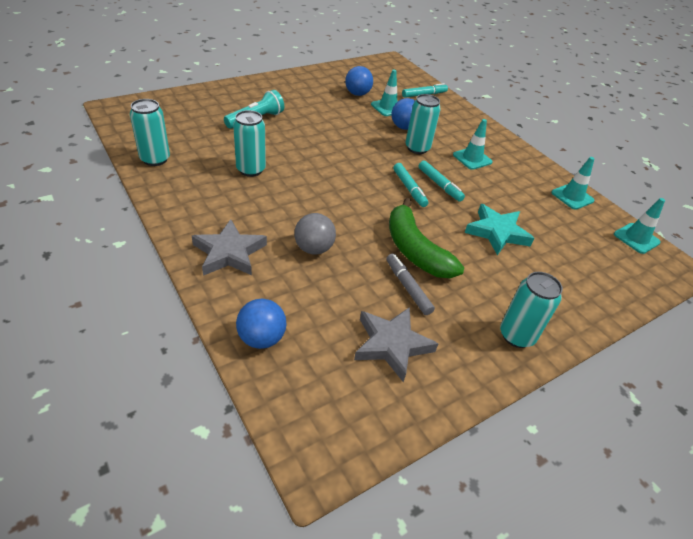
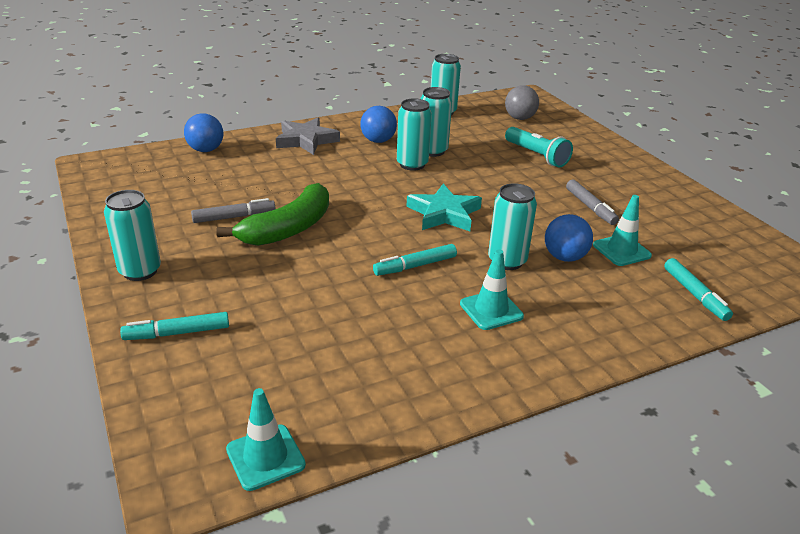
camera: 100 degrees right, 10 degrees down
grey ball [294,213,336,254] -> grey ball moved to [505,85,539,120]
blue ball [345,66,373,96] -> blue ball moved to [360,106,397,143]
grey star [354,307,438,382] -> none
green banana [389,198,464,278] -> green banana turned 150 degrees clockwise [216,183,329,246]
turquoise marker [393,163,429,207] -> turquoise marker moved to [120,312,229,340]
turquoise star [465,204,534,255] -> turquoise star moved to [406,184,482,231]
turquoise traffic cone [551,157,594,210] -> none
none -> turquoise can [397,98,432,171]
none -> grey marker [566,180,619,225]

